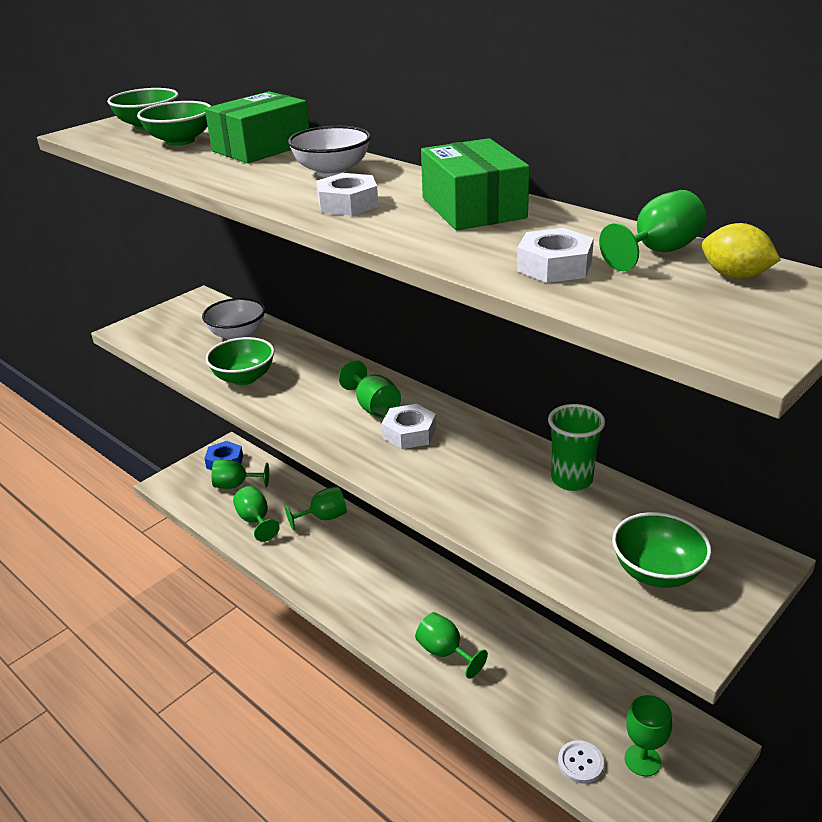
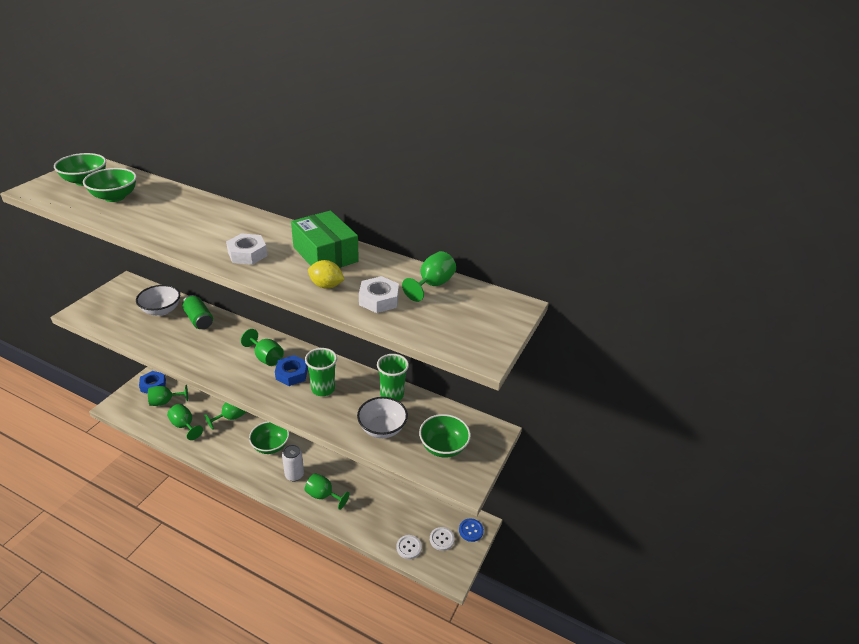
camera: 20 degrees left, 5 degrees up
green box [205,91,309,163] -> none
green bowl [206,337,275,385] -> green bowl moved to [249,421,289,454]
white bowl [288,126,371,177] -> white bowl moved to [357,397,408,438]
white nut [381,404,436,449] -> blue nut [275,355,308,386]
green goblet [625,695,672,776] -> white button [430,527,455,551]
yellow lemon [702,223,781,279] -> yellow lemon moved to [308,260,345,289]
none -> green can [182,295,213,329]
none -> white can [282,445,304,481]
none -> green cup [305,348,337,396]
none -> blue button [459,519,484,542]

